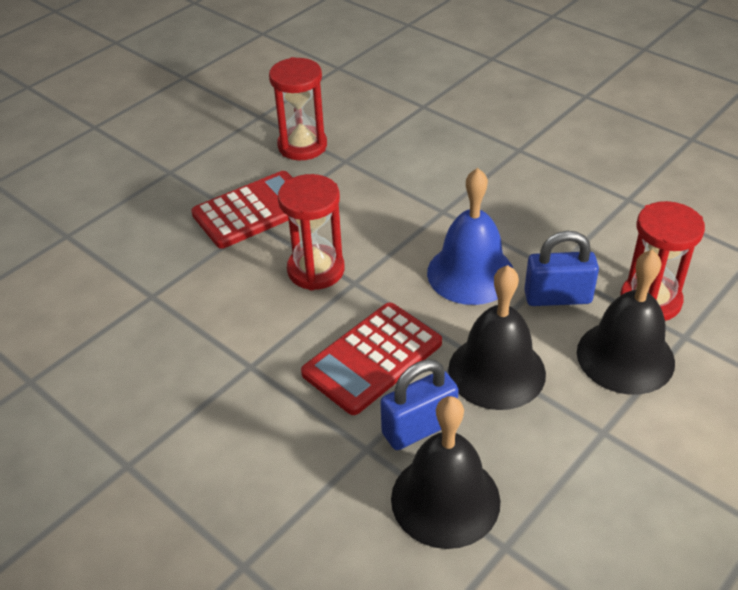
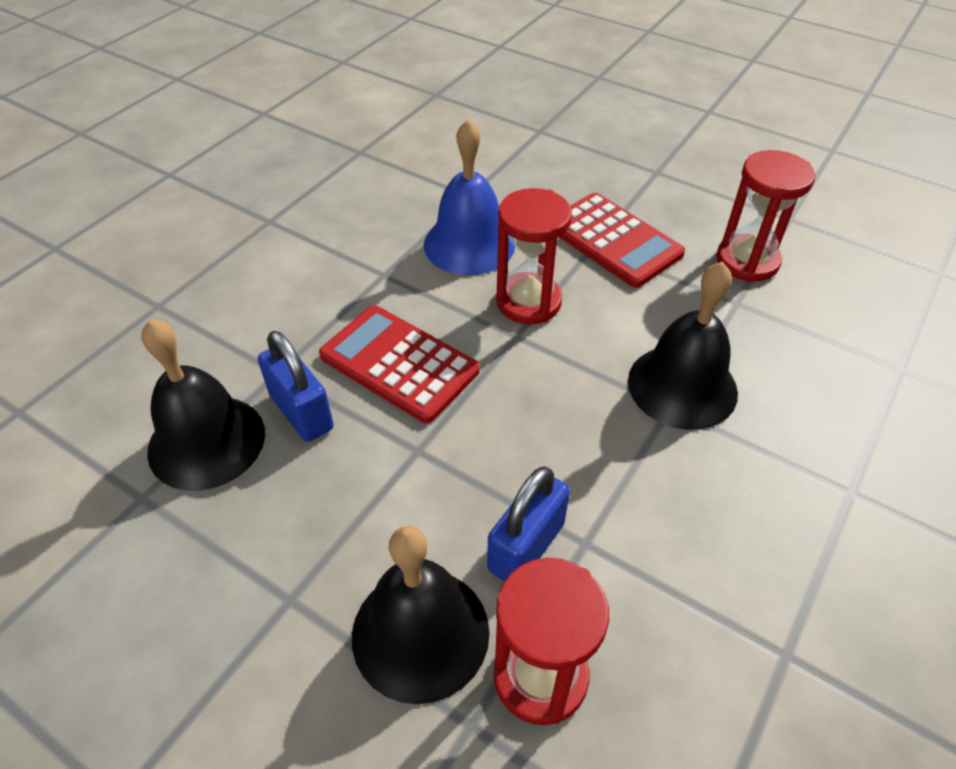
camera: 80 degrees right, 5 degrees up
blue bell [427,168,513,305] -> blue bell moved to [424,119,515,275]
black bell [448,265,546,410] -> black bell moved to [628,261,738,430]
blue padlock [524,231,599,306] -> blue padlock turned 45 degrees clockwise [487,466,570,582]

